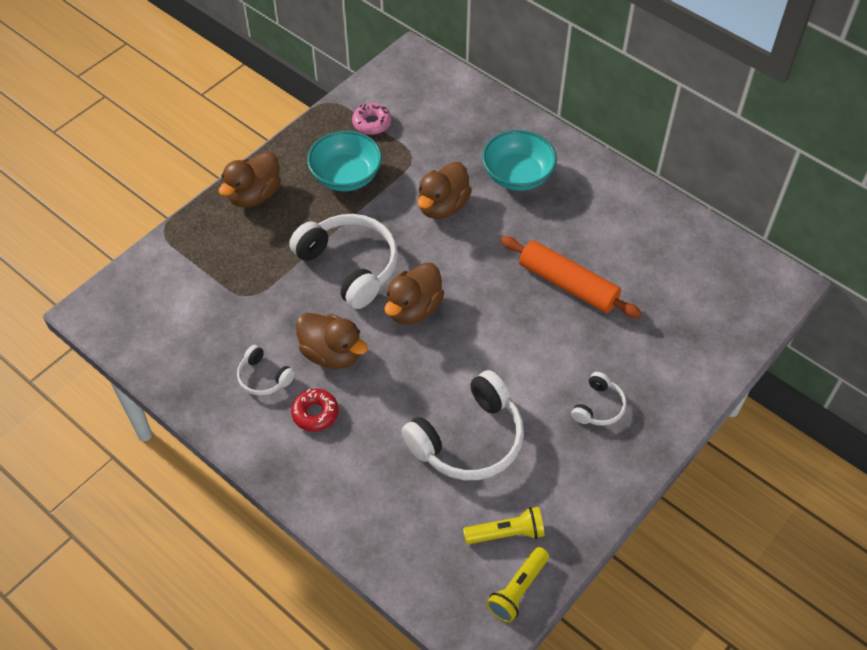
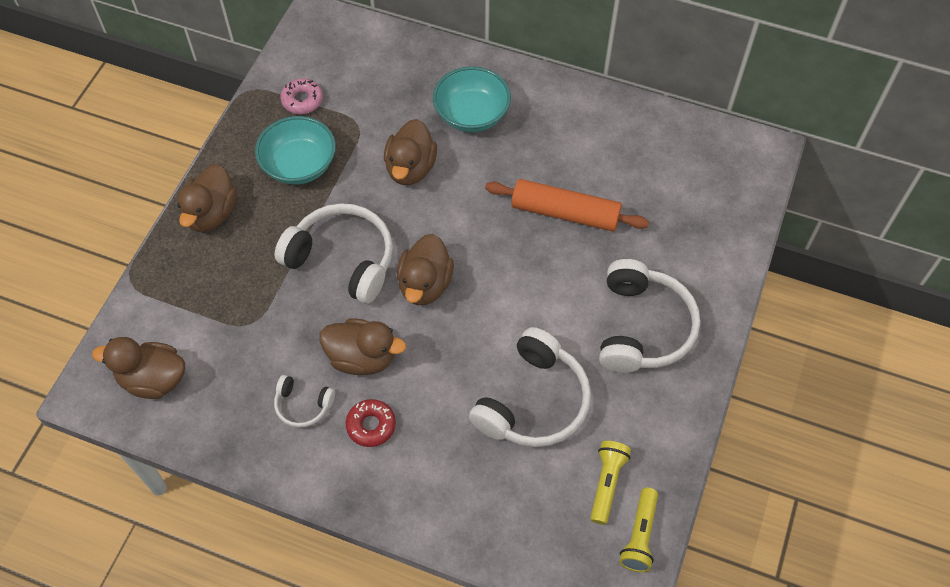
camera: 20 degrees left, 5 degrees up
yellow flashlight [463,507,545,544] -> yellow flashlight turned 45 degrees counterclockwise [590,441,631,525]
white headphones [571,372,626,426] -> white headphones [599,259,700,373], size x2.02
none -> brown duck [92,337,185,399]

